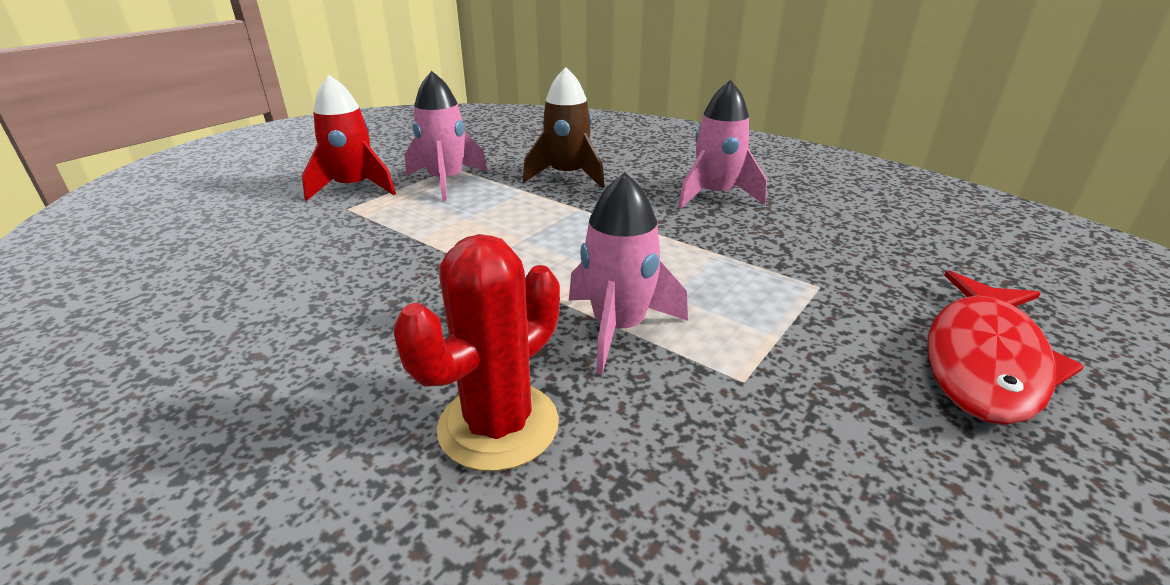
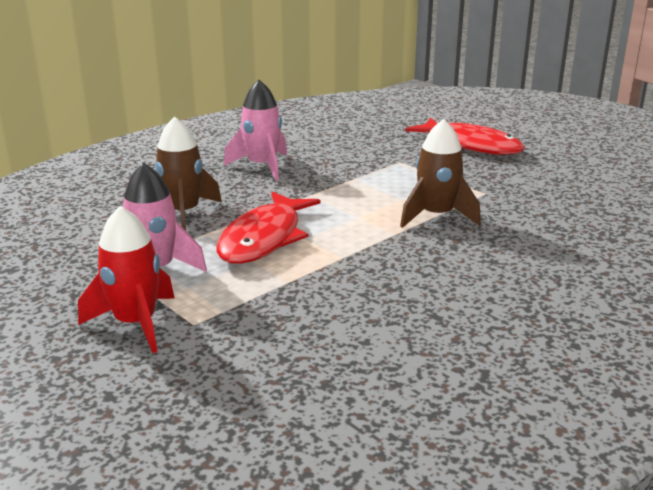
camera: 80 degrees left, 5 degrees down
red cactus [394,234,560,471] -> none
pink rocket [569,172,688,374] -> brown rocket [400,119,481,228]
none -> red fish [216,192,320,264]

